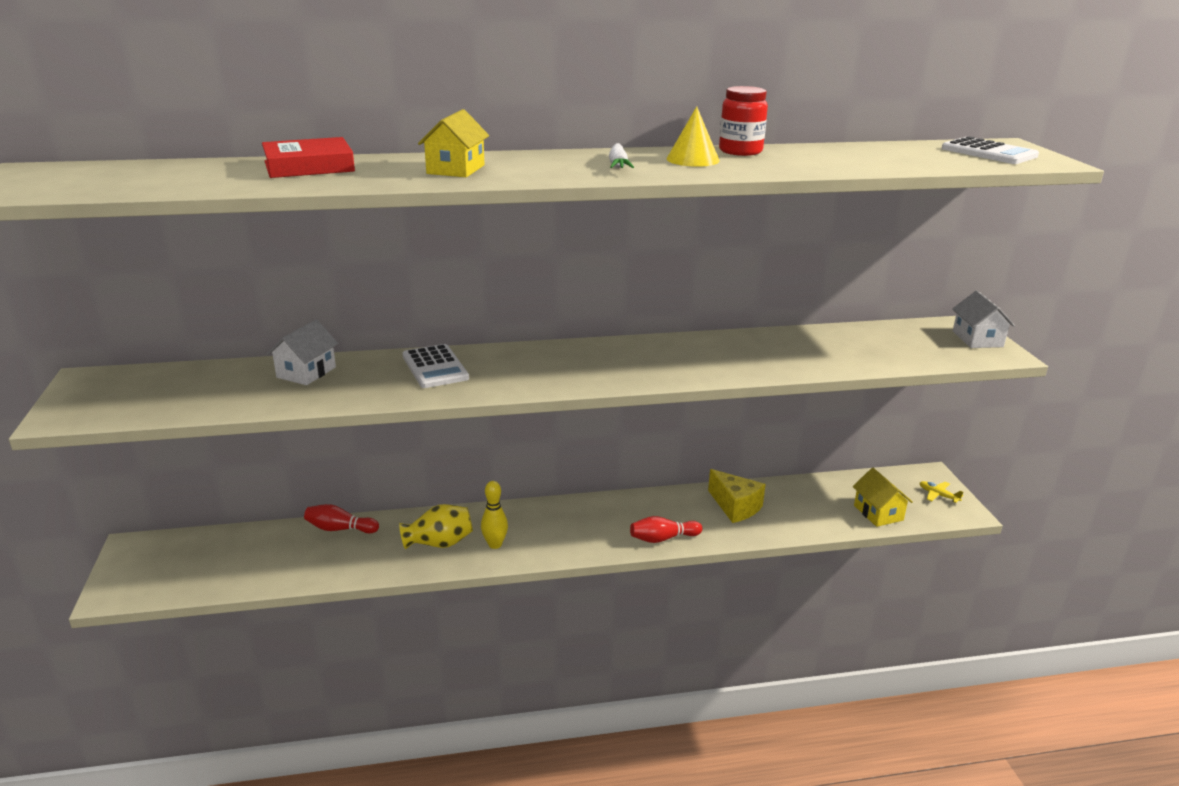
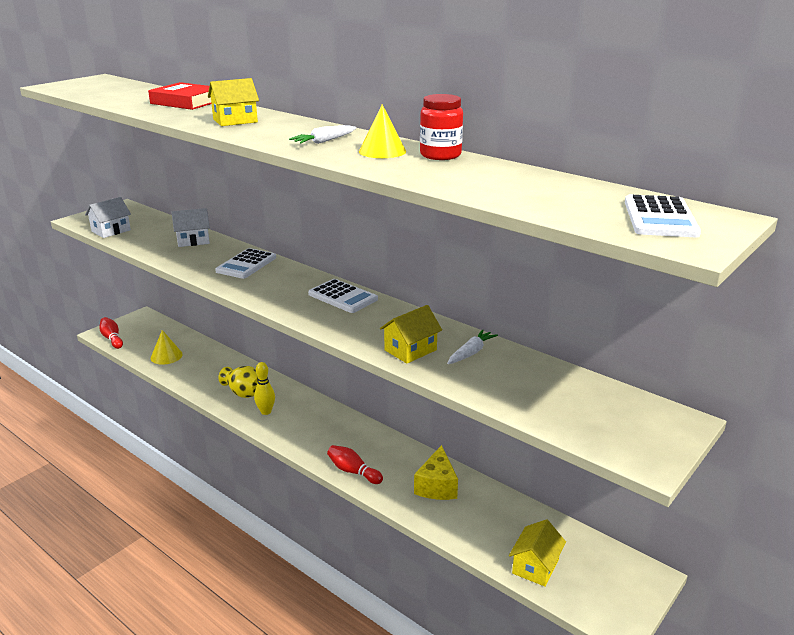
camera: 50 degrees right, 0 degrees up
red bowling pin [304,504,379,533] -> red bowling pin moved to [99,317,123,349]
yellow plane [920,481,963,503] -> none
white house [952,290,1015,348] -> white house moved to [85,197,131,238]
none -> yellow cone [151,330,183,365]
none -> white calculator [308,279,378,313]
none -> yellow house [380,305,442,363]
none -> white carrot [447,329,498,364]

